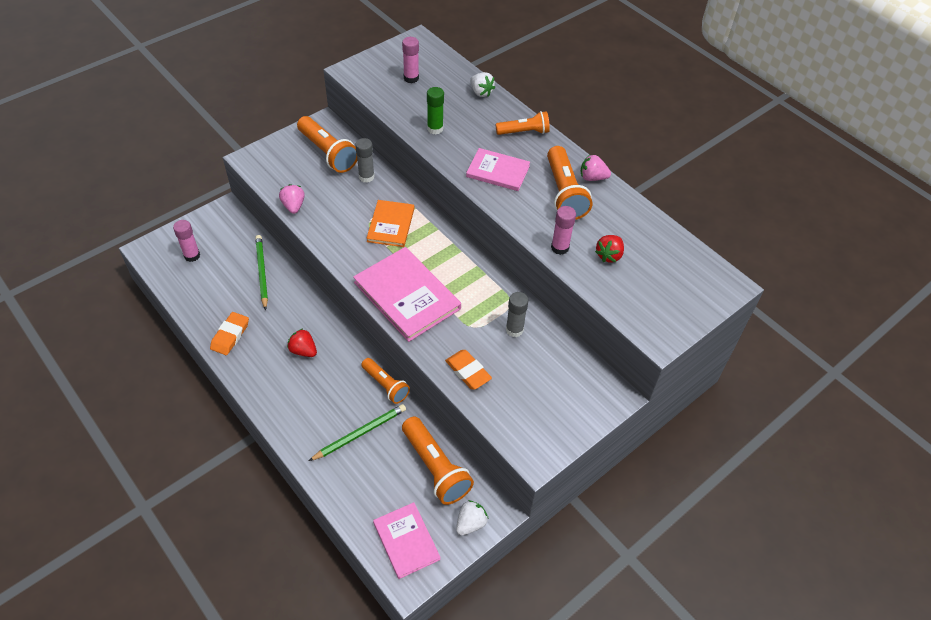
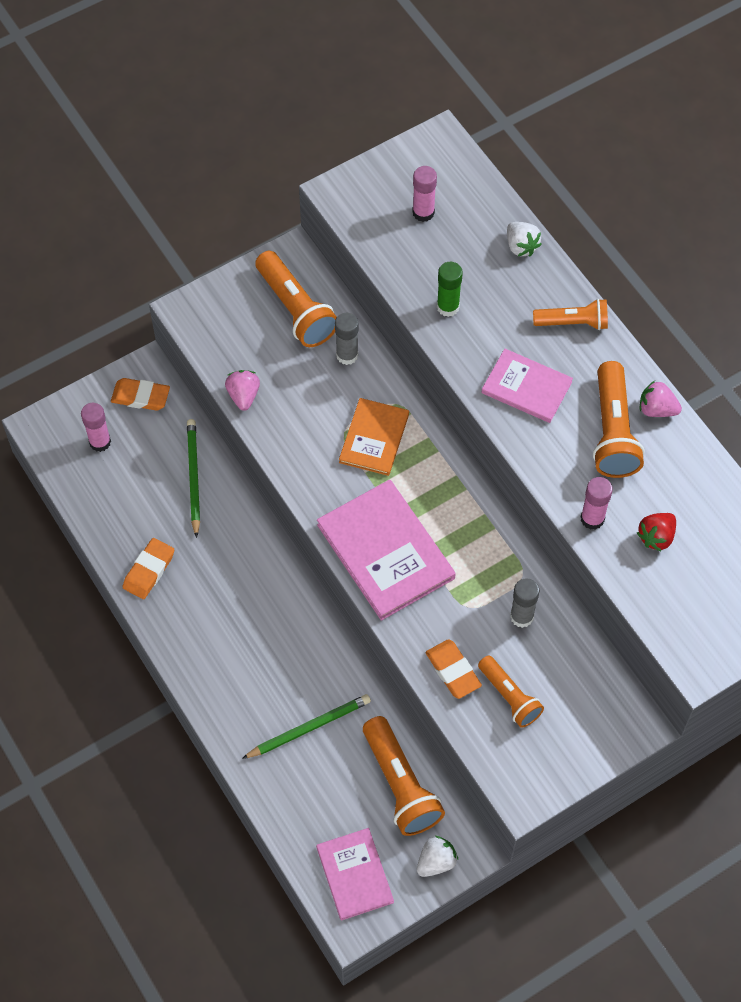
camera: 10 degrees right, 10 degrees up
red strawberry [287,329,317,357] -> none
orange flashlight [361,358,410,404] -> orange flashlight moved to [478,655,544,728]
none -> orange eraser [111,378,170,411]

